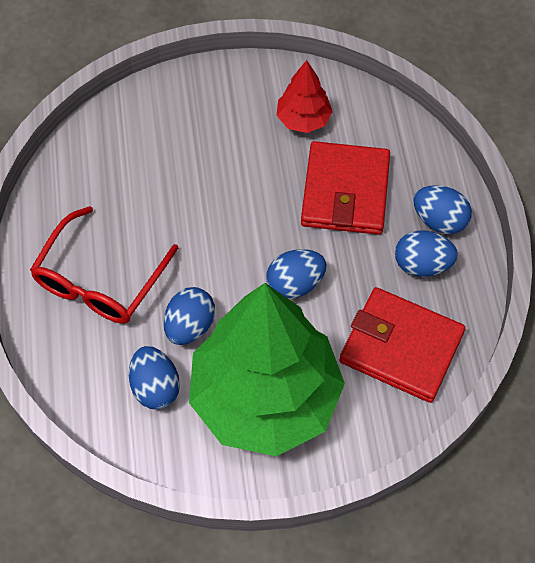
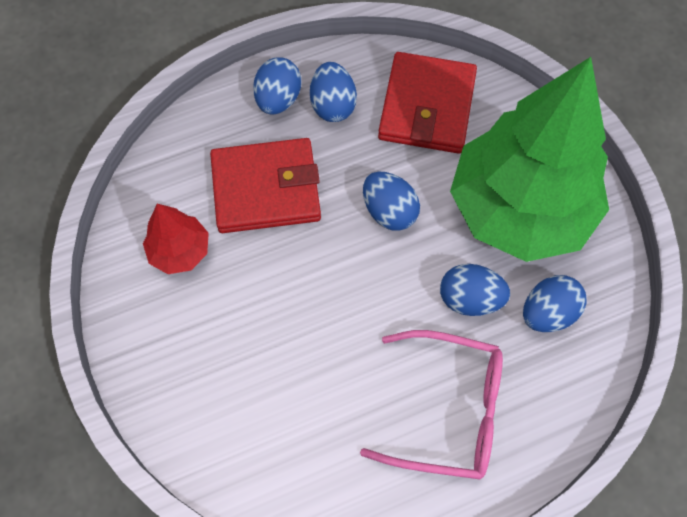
camera: 105 degrees left, 5 degrees up
red glasses [30,206,178,324] -> pink glasses [360,330,503,480]

